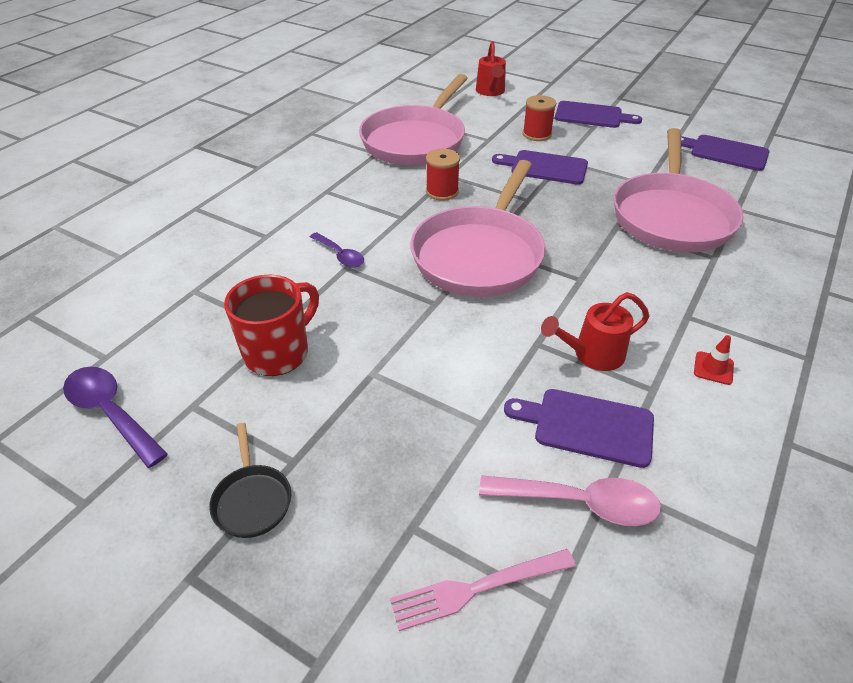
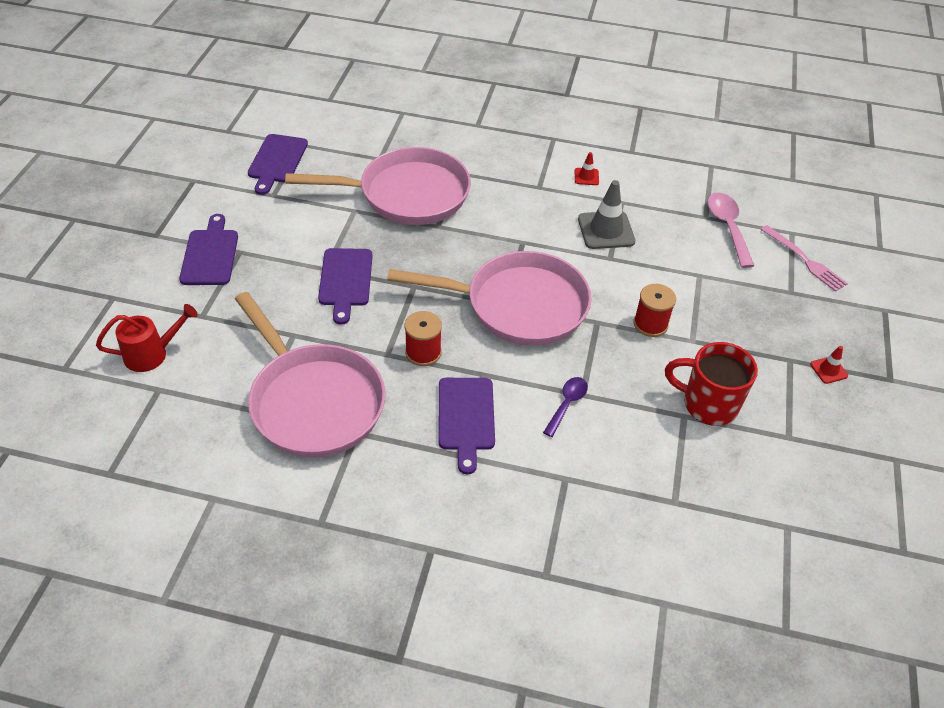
camera: 110 degrees left, 5 degrees up
purple spoon [63,367,168,468] -> none
black pan [209,423,291,538] -> red traffic cone [810,346,848,384]
pink pan [359,74,468,166] -> pink pan turned 45 degrees clockwise [235,292,385,457]
purple cutting board [504,389,654,468] -> purple cutting board moved to [439,378,495,474]
red spool [523,95,556,141] -> red spool moved to [634,284,676,337]
red watering can [541,292,649,371] -> grey traffic cone [578,180,635,249]

